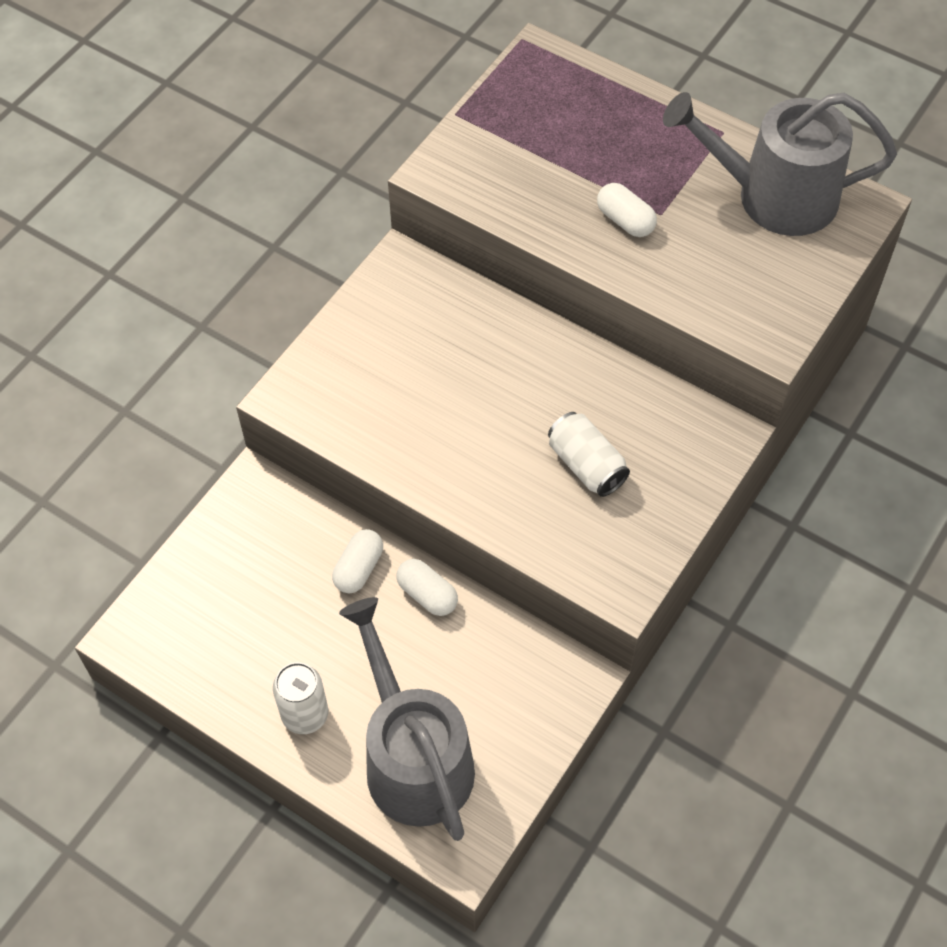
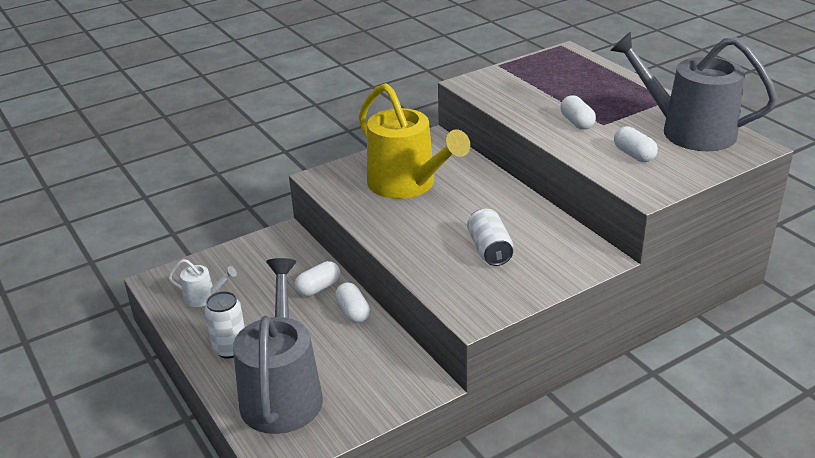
camera: 25 degrees right, 25 degrees down
none -> white watering can [168,259,237,307]
none -> yellow watering can [359,83,470,199]
none -> white capsule [614,126,658,162]

